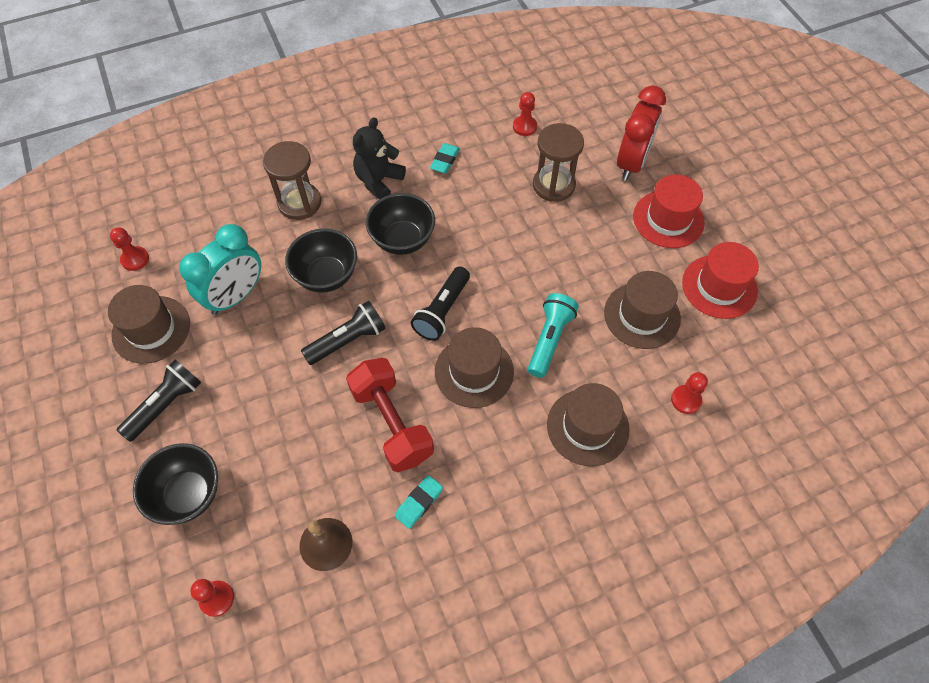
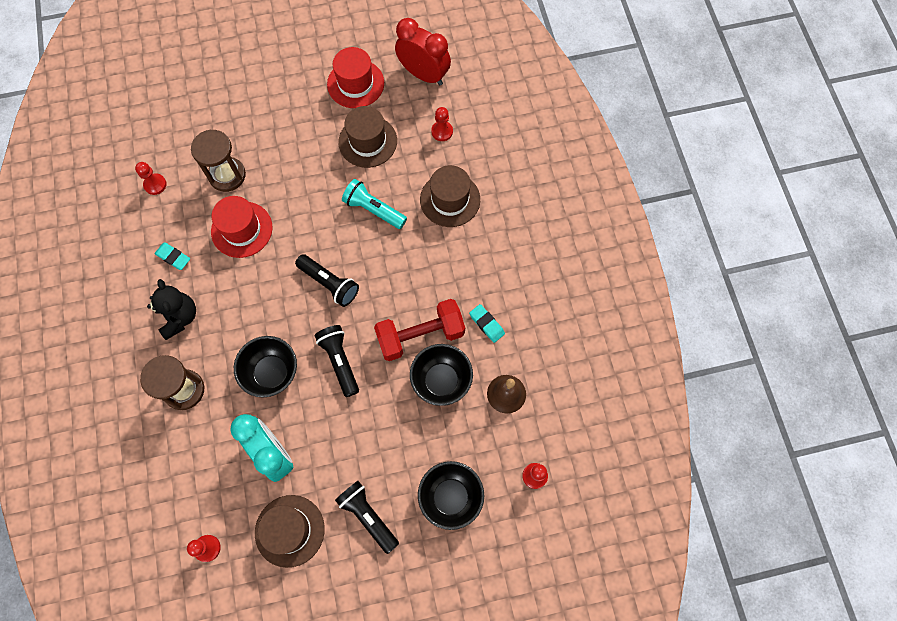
camera: 80 degrees left, 10 degrees up
black teddy bear [353,117,406,199] -> black teddy bear turned 150 degrees counterclockwise [147,279,196,340]
black bowl [366,193,435,255] -> black bowl moved to [410,344,473,406]
brown hat [435,327,514,408] -> none
red clock [617,85,666,181] -> red clock moved to [395,18,451,85]
red hat [633,174,705,248] -> red hat moved to [211,196,273,258]

